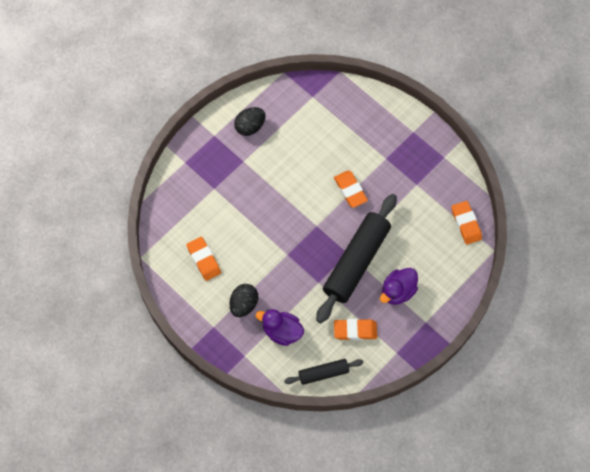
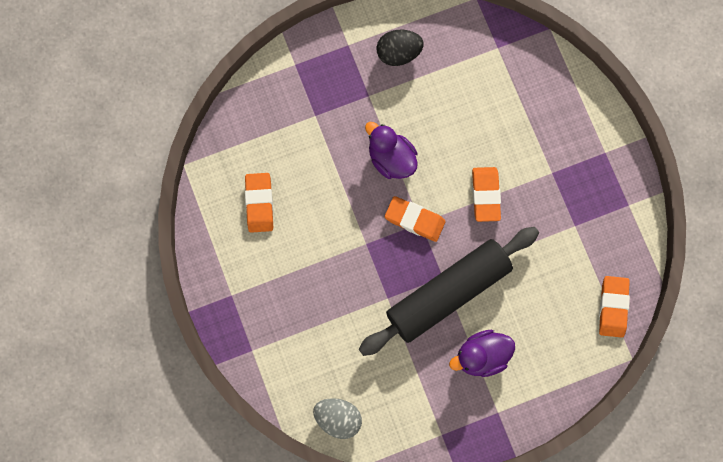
camera: 25 degrees right, 10 degrees up
black egg [230,284,258,317] -> none
purple duck [256,309,304,346] -> purple duck moved to [365,122,418,179]
black rolling pin [284,359,363,385] -> grey egg [313,398,362,439]
orange eraser [334,319,377,340] -> orange eraser moved to [385,196,446,242]

